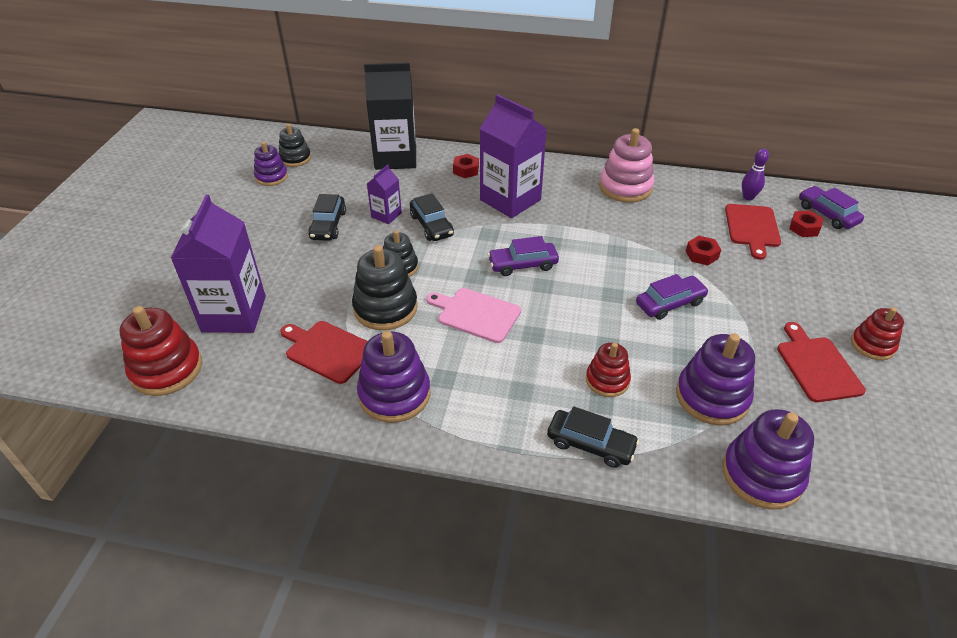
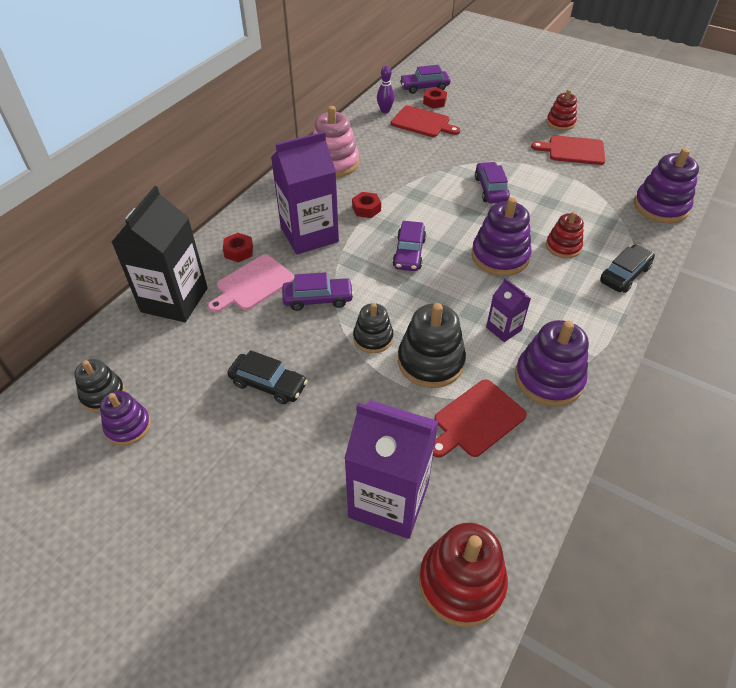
camera: 70 degrees left, 5 degrees up
purple carton [367,165,402,224] -> purple carton moved to [486,278,531,342]
black car [410,193,454,241] -> purple car [282,272,354,311]
pink cutting board [426,288,521,343] -> pink cutting board moved to [208,254,294,313]
purple stacking toy [676,333,755,426] -> purple stacking toy moved to [471,197,532,276]
red nut [686,236,721,266] -> red nut moved to [352,192,381,218]

